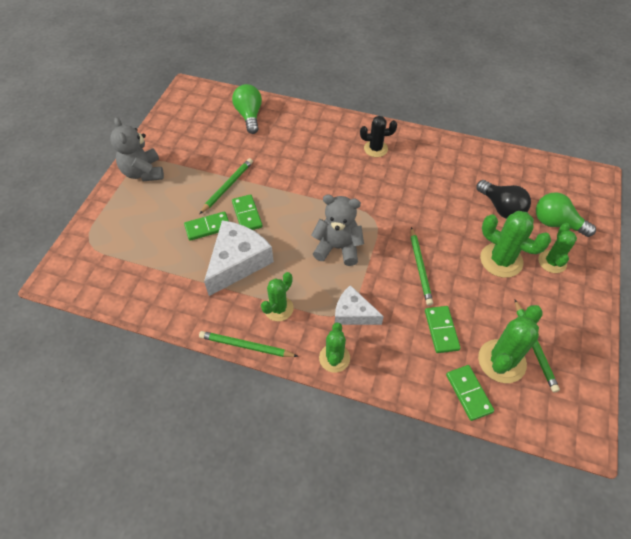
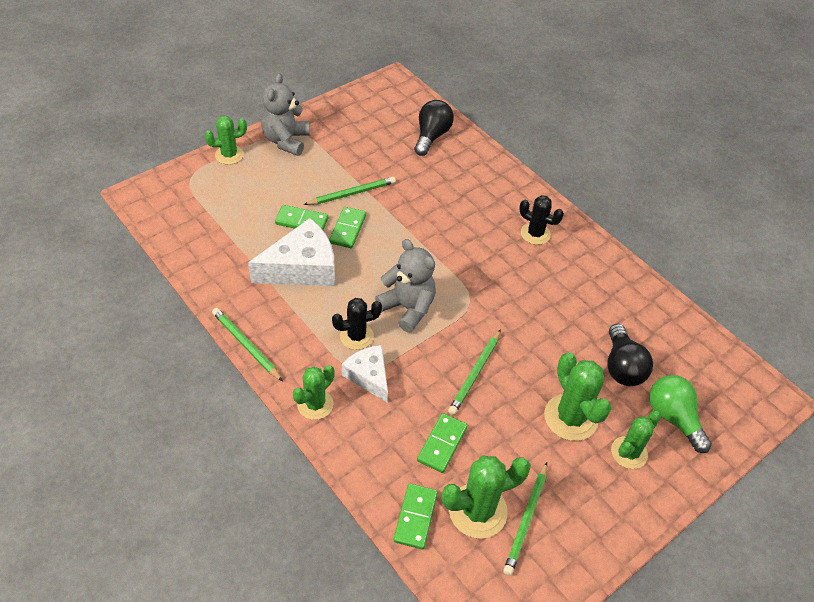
camera: 30 degrees right, 5 degrees down
green light bulb [232,84,262,134] -> black light bulb [414,100,454,156]
green cactus [261,272,293,321] -> green cactus moved to [204,116,247,165]
none -> black cactus [332,298,382,350]

